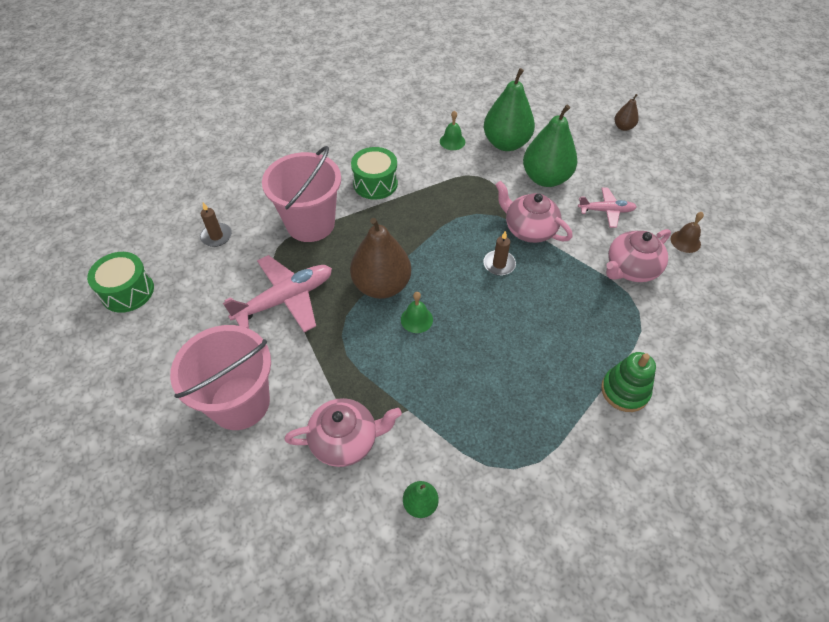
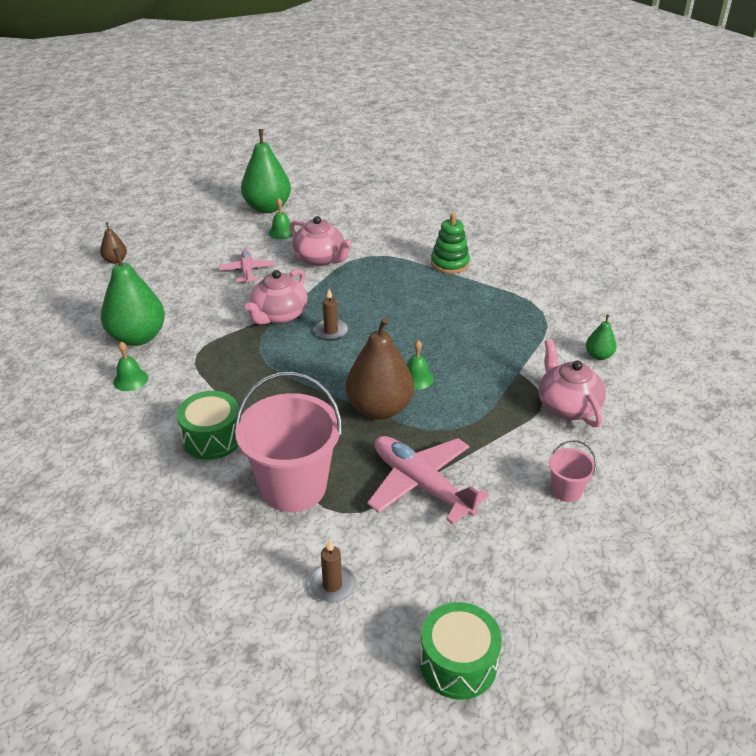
camera: 100 degrees left, 15 degrees down
pink bucket [170,325,271,430] -> pink bucket [549,440,597,502], size x0.46
green pear [523,105,577,187] -> green pear moved to [241,129,291,213]
brown bell [671,212,704,253] -> green bell [268,198,292,240]

